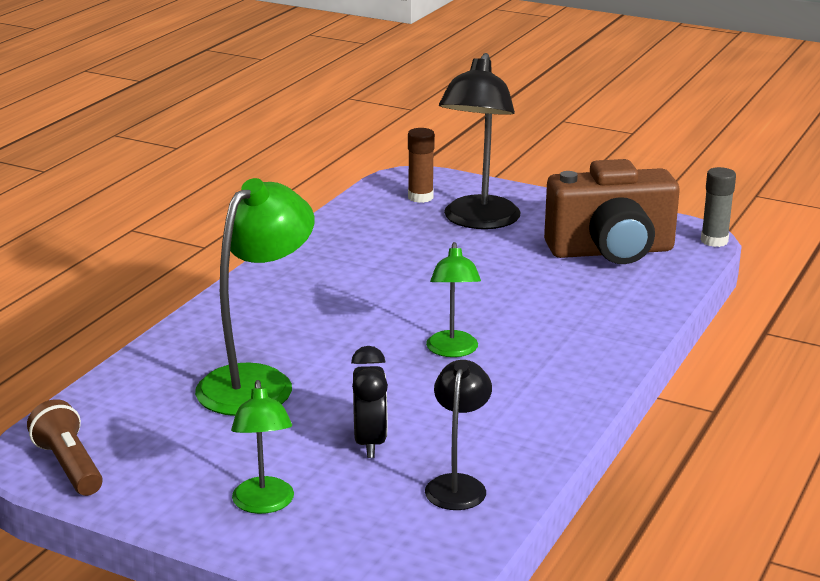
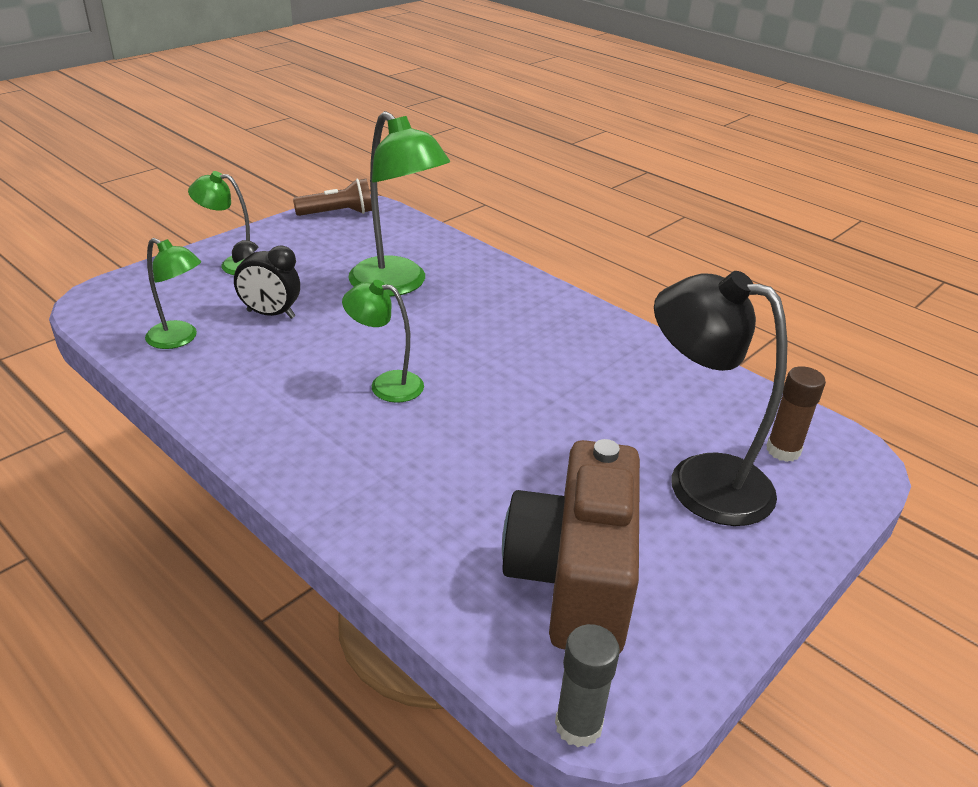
camera: 105 degrees right, 10 degrees up
black lamp [425,360,492,510] -> green lamp [145,238,201,349]

